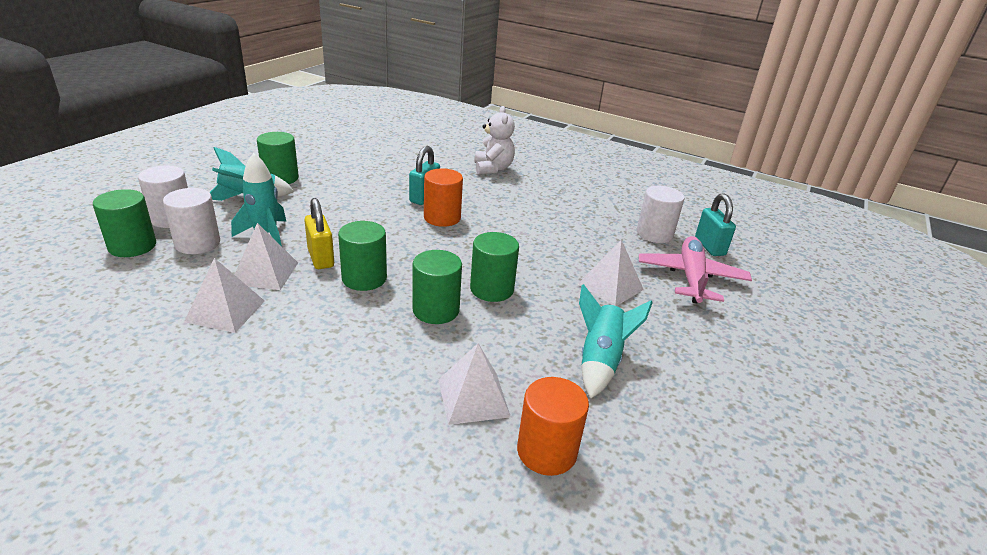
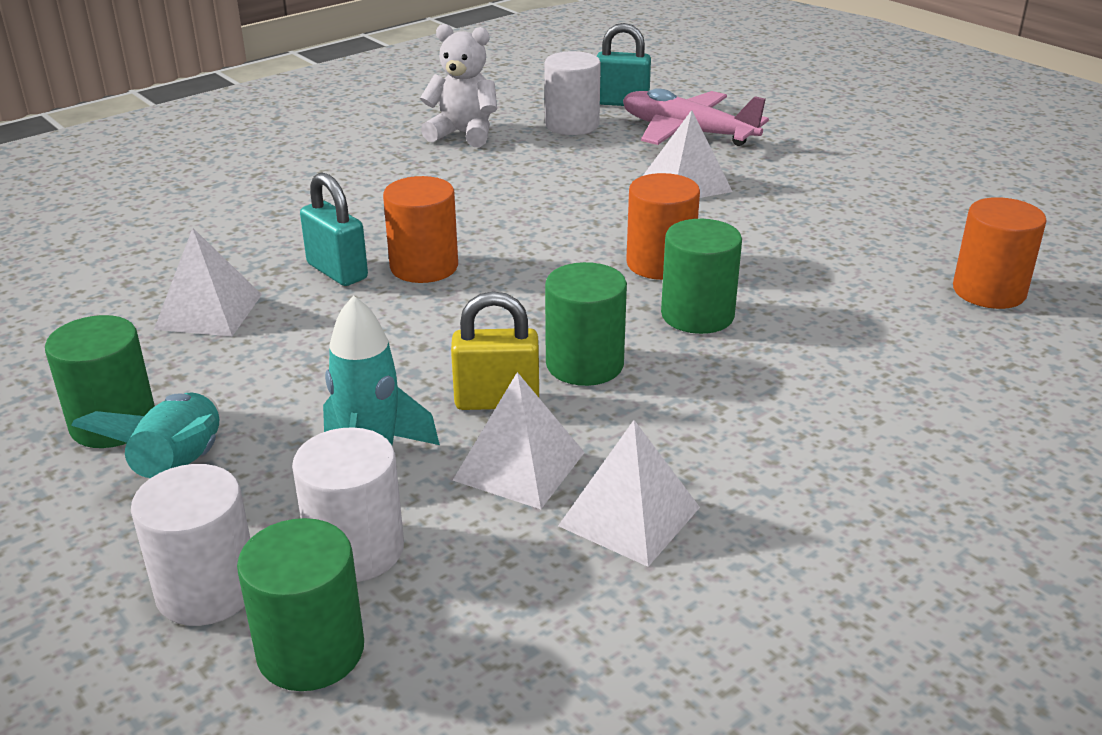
camera: 65 degrees left, 0 degrees up
white pyramid [438,343,511,425] -> white pyramid moved to [154,228,262,336]
green cylinder [470,232,519,302] -> orange cylinder [626,173,700,280]
white teddy bear [474,106,515,174] -> white teddy bear moved to [420,24,497,147]
turquoise rocket [579,284,653,398] -> none

